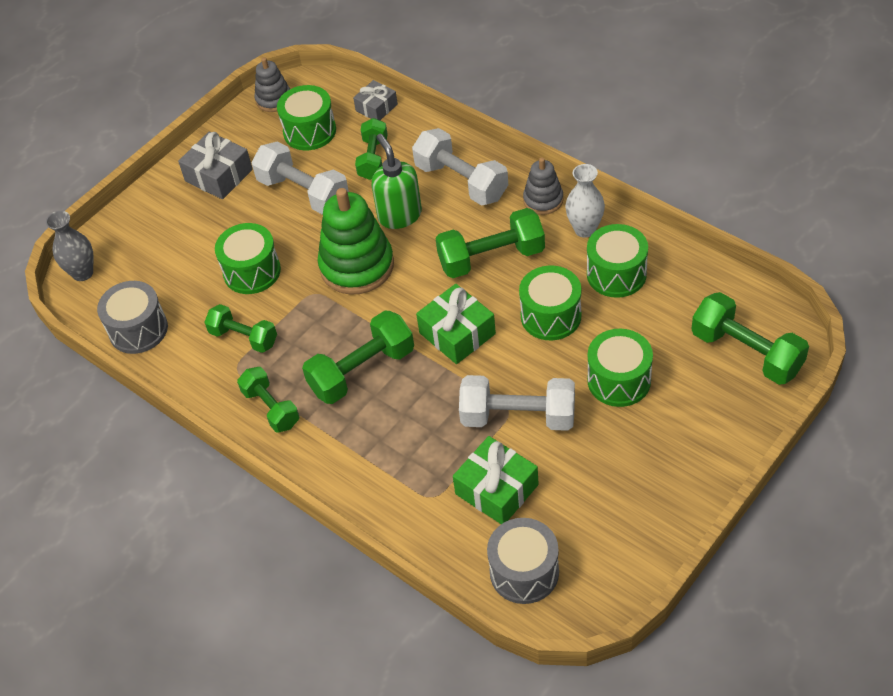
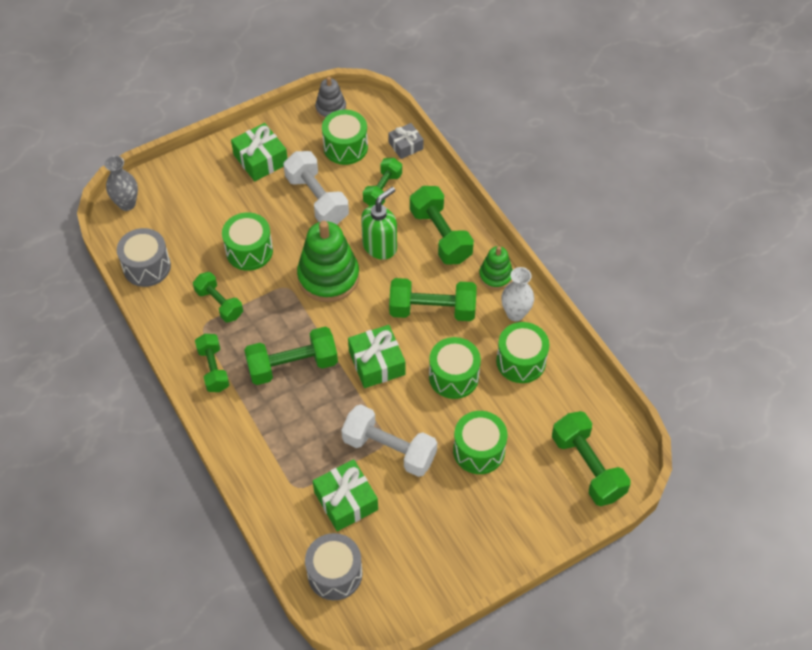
camera: 15 degrees right, 5 degrees up
grey gift [178,132,253,199] -> green gift [231,123,288,181]
green soap dispenser [372,134,422,229] -> green soap dispenser turned 45 degrees clockwise [361,187,397,260]
white dumbbell [412,128,508,206] -> green dumbbell [410,186,474,265]
grey stacking toy [523,158,563,215] -> green stacking toy [479,246,513,290]

